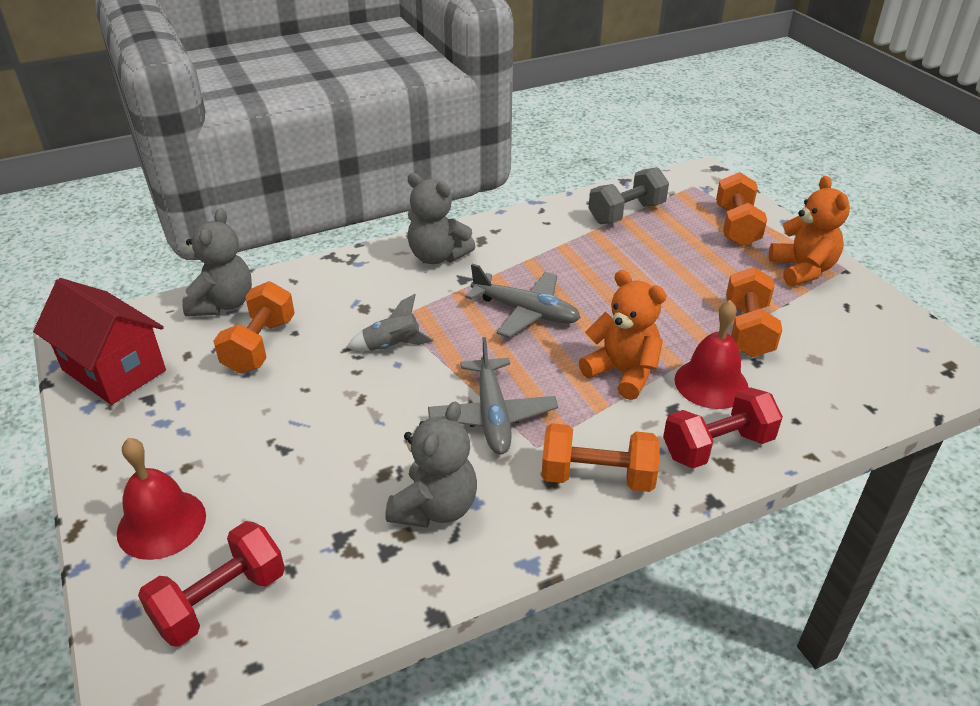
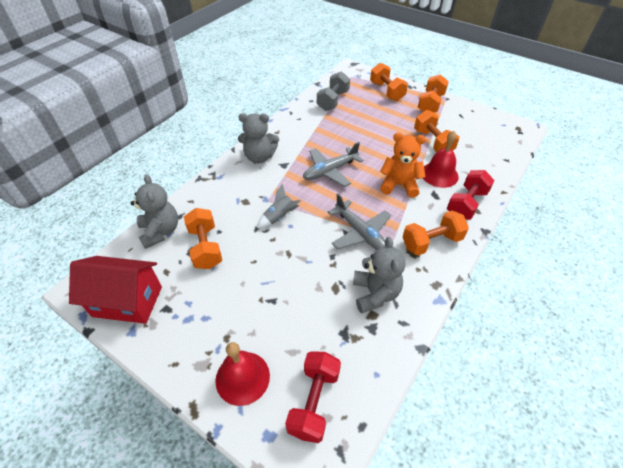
camera: 30 degrees left, 10 degrees up
grey plane [465,264,581,338] -> grey plane turned 150 degrees clockwise [303,142,364,187]
orange teddy bear [769,176,850,286] -> orange dumbbell [418,74,449,113]

